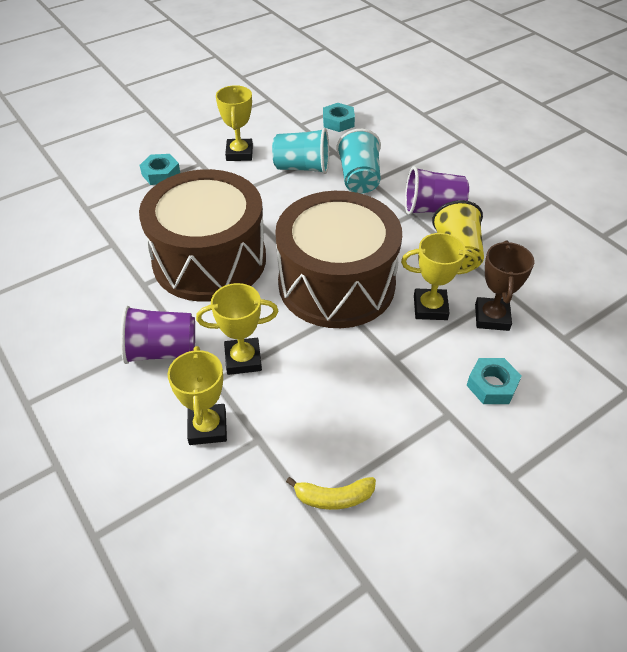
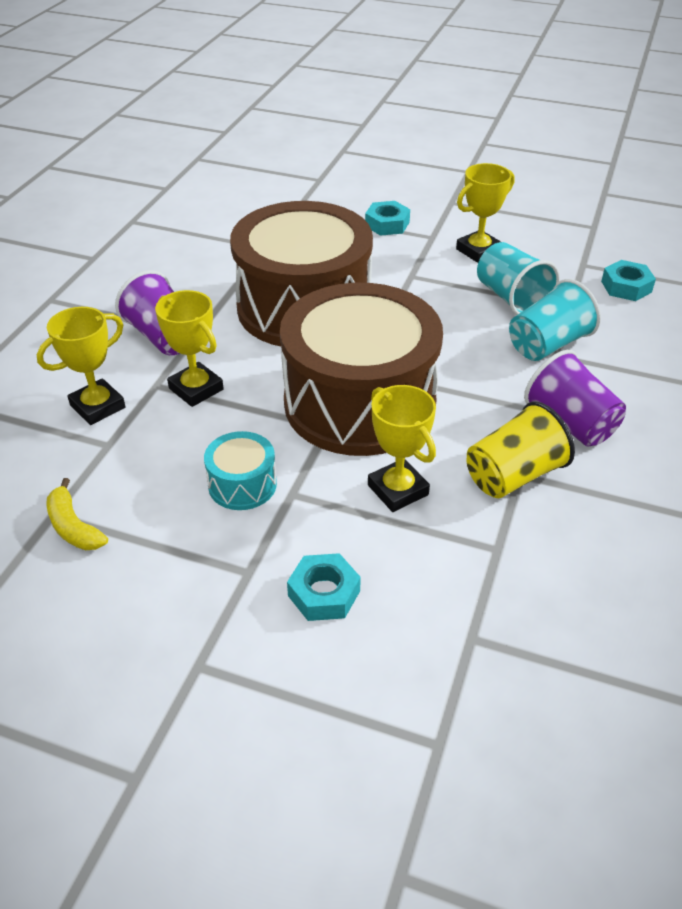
camera: 55 degrees right, 5 degrees down
brown trophy [475,240,534,331] -> none
none -> turquoise drum [204,431,277,510]

